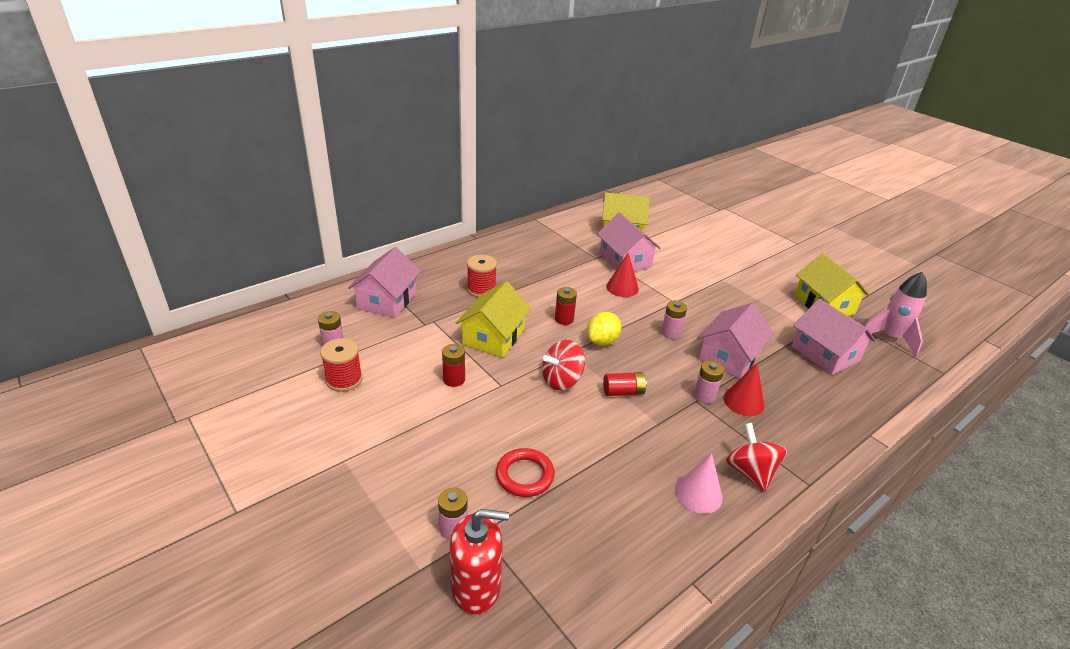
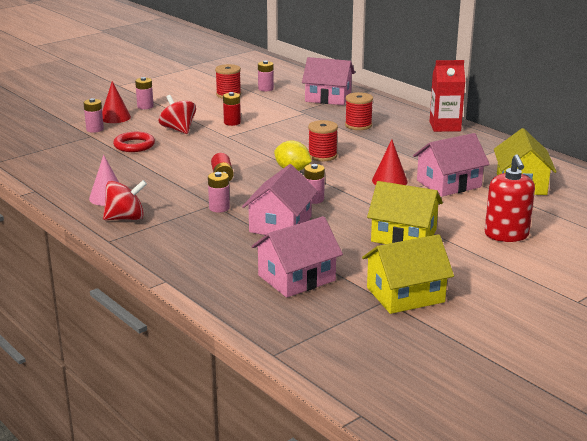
camera: 90 degrees right, 10 degrees down
red soap dispenser [450,509,509,614] -> red soap dispenser moved to [485,154,535,242]
yellow house [456,281,531,358] -> yellow house moved to [367,181,443,244]
red spinning top [542,340,585,390] -> red spinning top moved to [159,95,196,134]
red battery [555,287,577,325] -> red spool [308,120,338,162]
pink house [698,303,774,379] -> pink house turned 75 degrees clockwise [242,164,318,235]
red cone [724,363,765,416] -> red cone moved to [102,81,131,123]
pink rocket [865,272,927,356] -> none
none -> pink battery [135,77,154,109]
none -> red carton [429,60,465,132]

